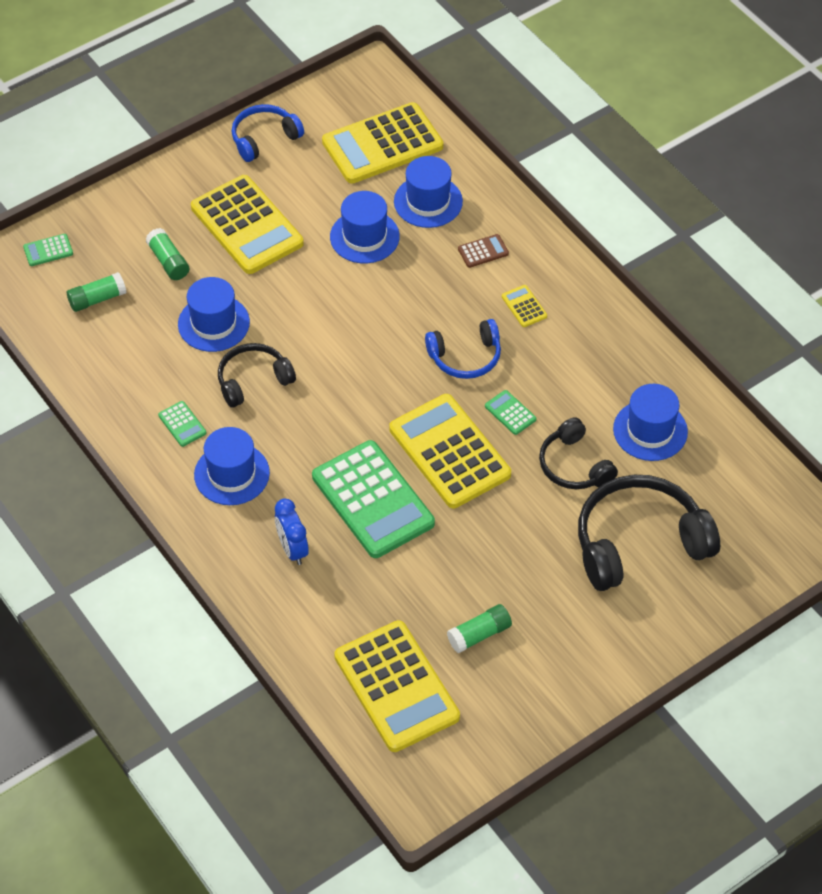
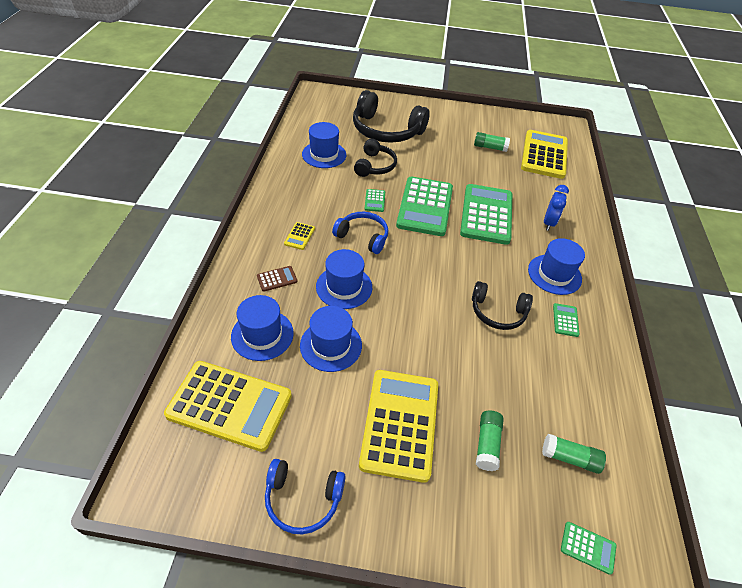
camera: 140 degrees left, 5 degrees down
blue hat [178,277,250,352] -> blue hat moved to [316,249,372,309]
yellow calculator [389,394,511,508] -> green calculator [396,176,453,236]
brown calculator [458,234,509,268] -> brown calculator turned 135 degrees clockwise [257,266,297,292]

